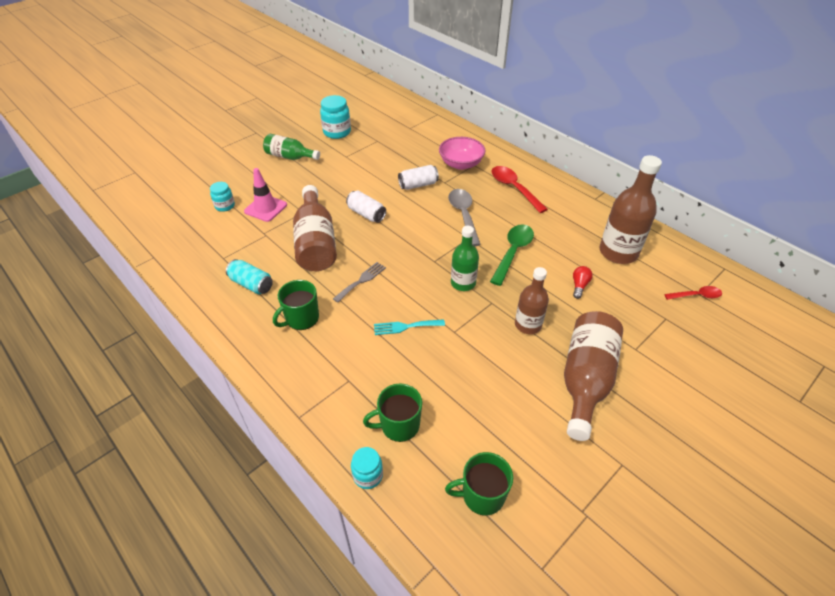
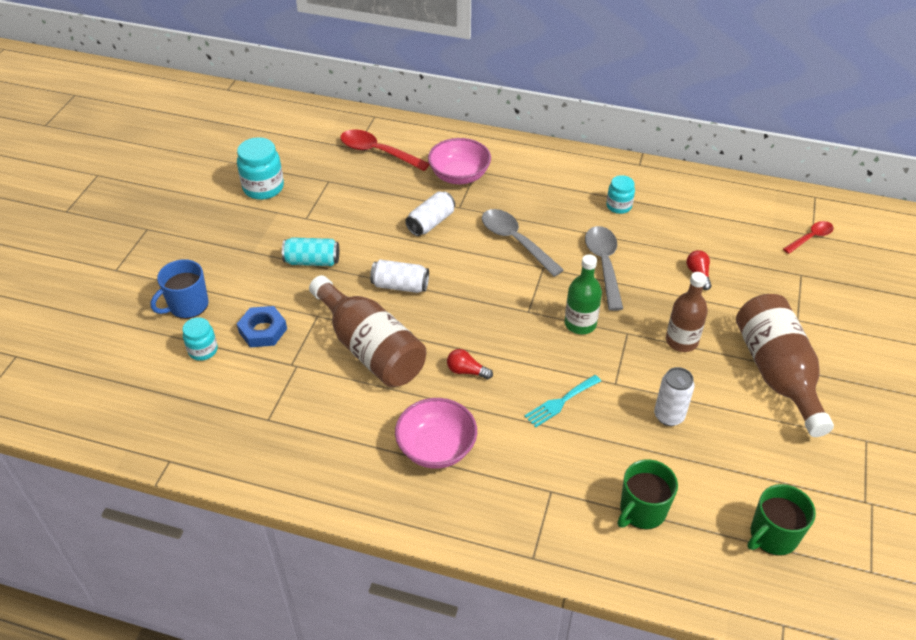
camera: 30 degrees left, 0 degrees up
turquoise can [226,259,273,294] -> turquoise can moved to [282,237,339,266]
pink traffic cone [244,168,287,222] -> blue nut [237,306,287,347]
green bottle [263,134,320,160] -> none
green mug [273,280,319,330] -> pink bowl [395,398,477,469]
grey fork [333,262,386,303] -> red light bulb [447,349,493,379]
turquoise jar [351,447,383,489] -> turquoise jar moved to [606,175,635,214]
green spoon [490,224,534,286] -> grey spoon [585,226,623,311]
red spoon [492,166,548,213] -> red spoon moved to [340,129,429,171]
brown bottle [599,155,662,264] -> none
none -> blue mug [150,259,208,319]
none -> white can [654,367,695,426]

